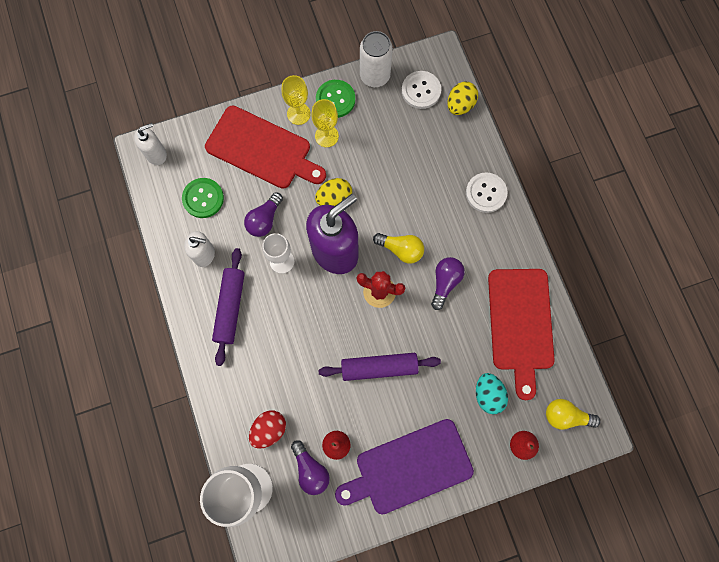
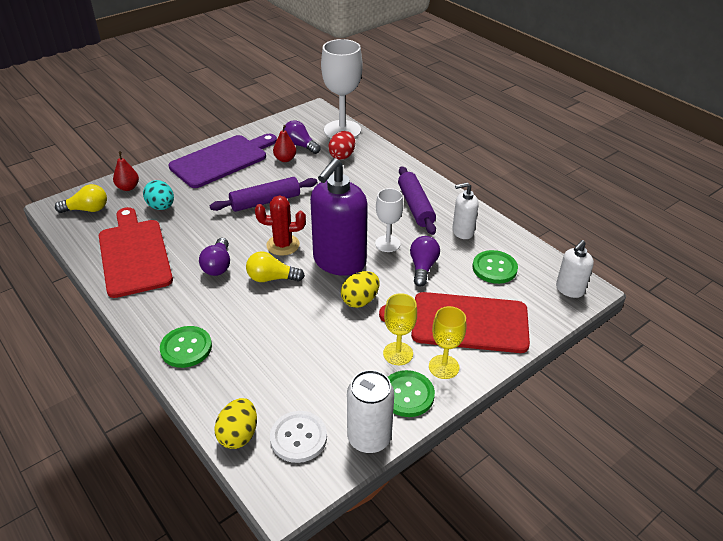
camera: 160 degrees right, 35 degrees down
white button [466,172,508,213] -> green button [160,326,212,368]

